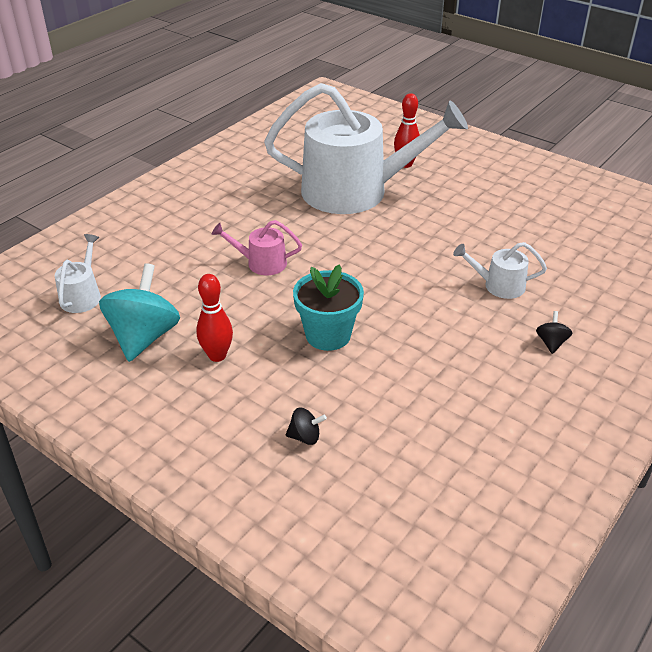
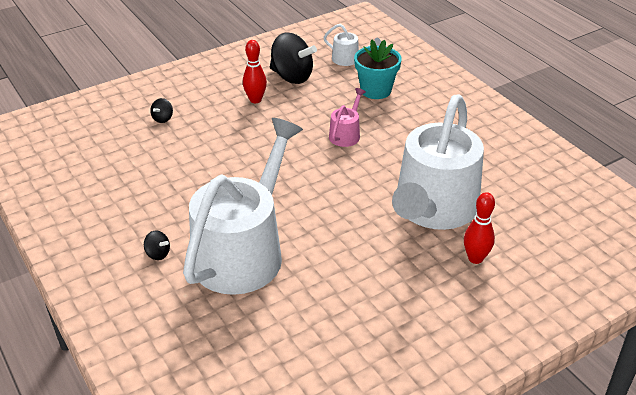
camera: 110 degrees right, 0 degrees up
turquoise spinning top [99,263,180,362] -> black spinning top [270,32,317,84]
turquoise flower pot [293,264,364,351] -> turquoise flower pot moved to [354,40,402,99]
white watering can [453,242,547,299] -> white watering can [183,118,303,295], size x2.44

